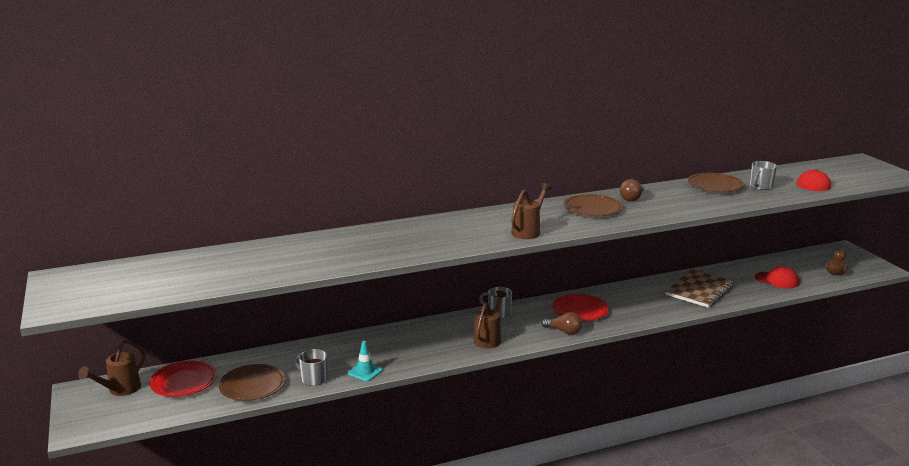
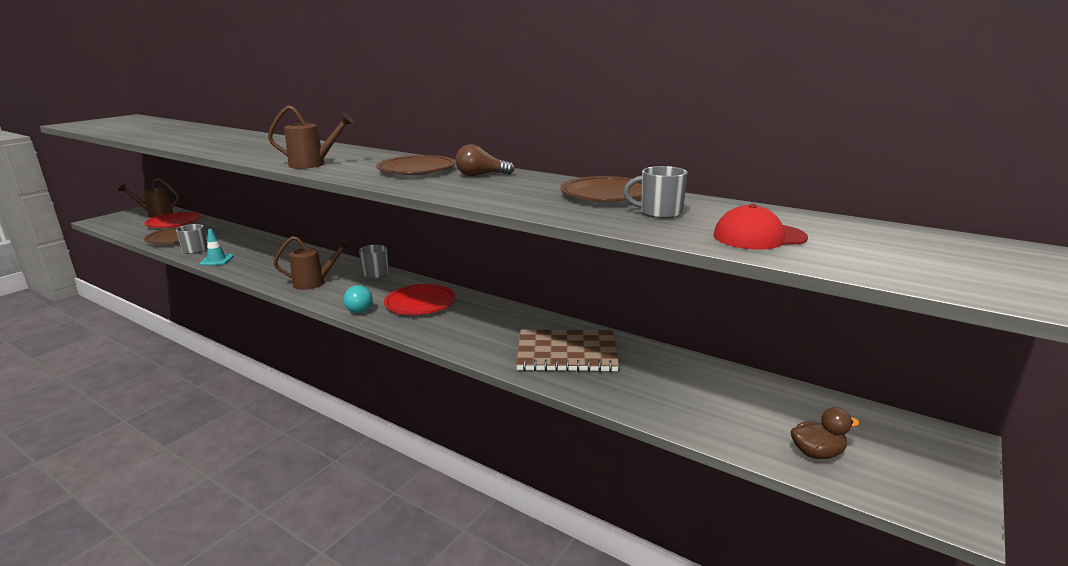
camera: 55 degrees right, 0 degrees up
brown light bulb [542,312,582,335] -> turquoise light bulb [343,285,373,313]
red cap [755,266,799,289] -> none

